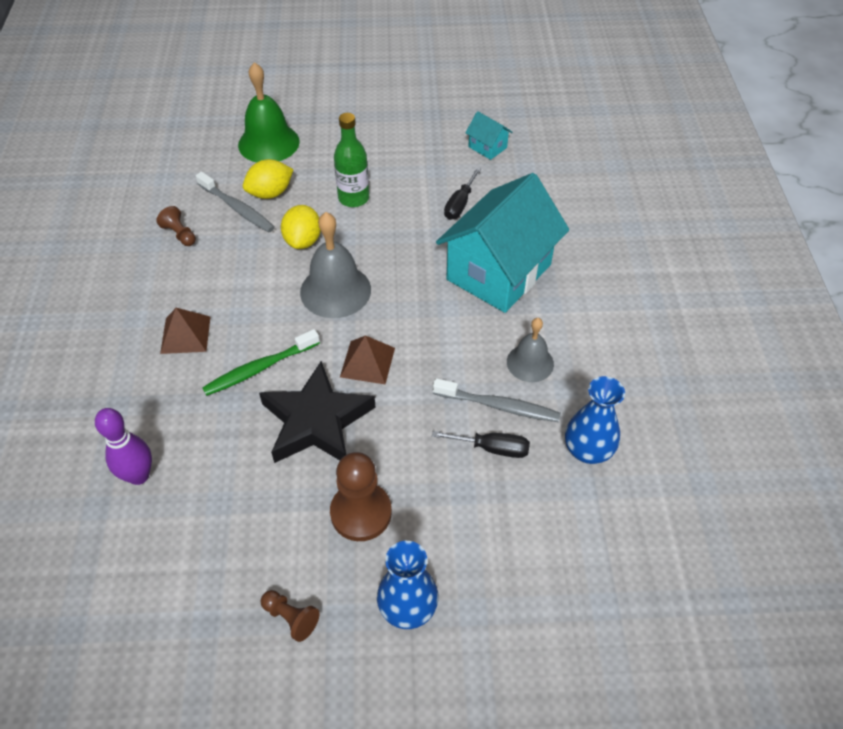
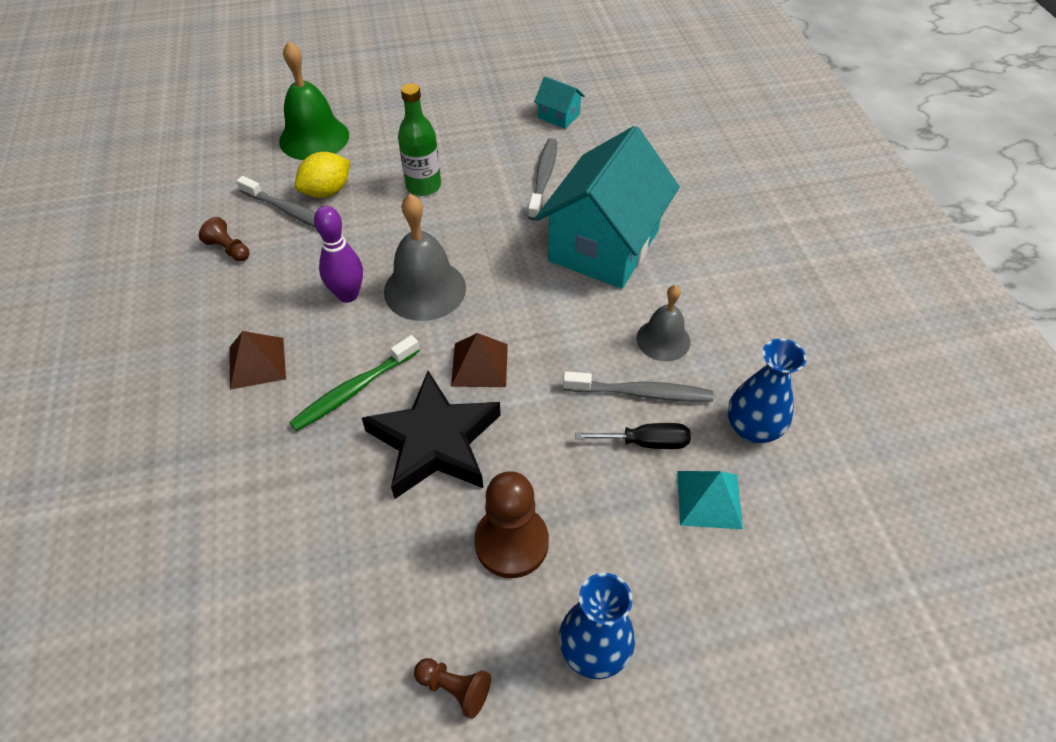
camera: 10 degrees left, 0 degrees up
purple bowling pin [95,408,152,485] -> purple bowling pin moved to [314,206,363,303]
yellow lemon [281,205,321,249] -> none
black screwdriver [444,167,481,220] -> grey toothbrush [528,138,557,221]
none -> turquoise pyramid [677,471,743,529]

